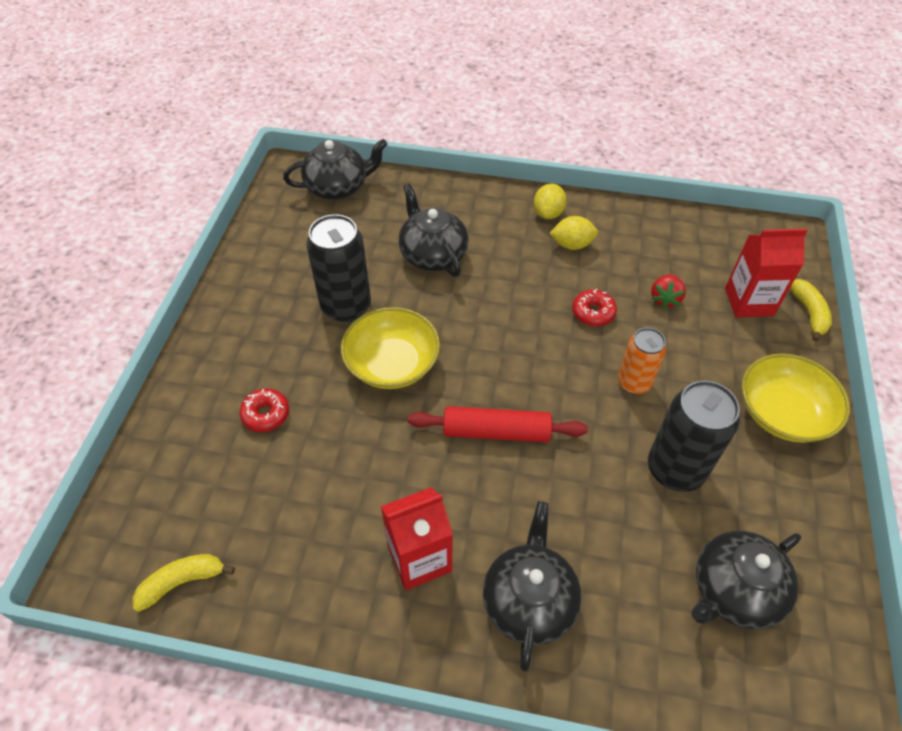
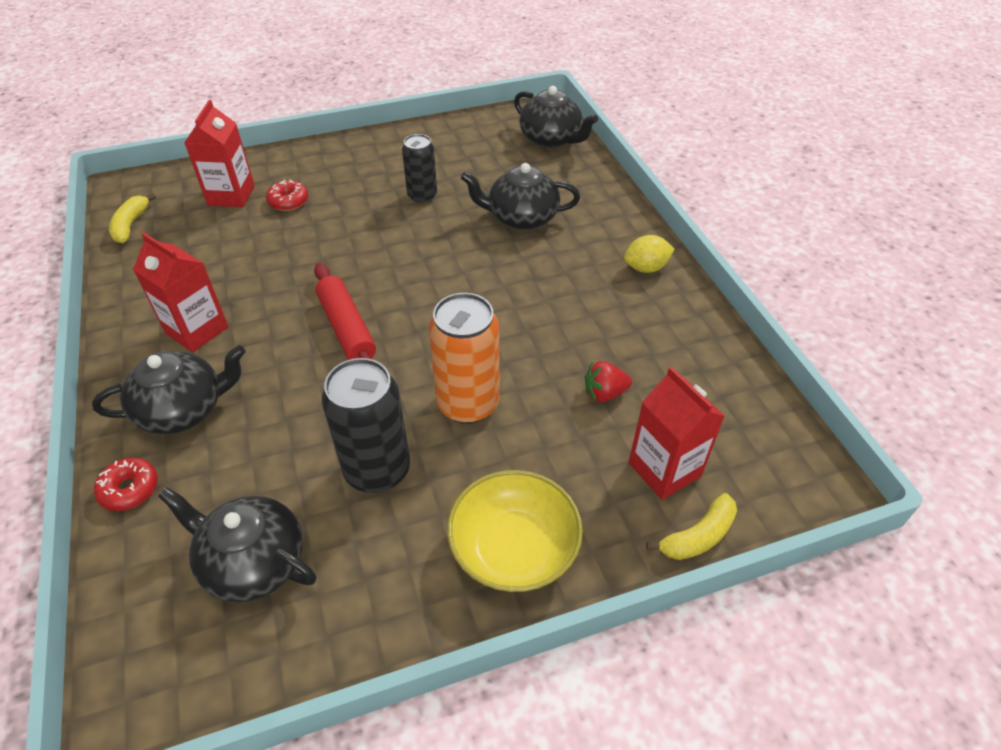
camera: 60 degrees right, 5 degrees down
yellow banana [133,554,235,612] -> yellow banana turned 120 degrees counterclockwise [109,193,156,244]
black can [306,214,371,322] -> black can [402,134,437,203], size x0.63
yellow bowl [341,307,440,389] -> none
black teapot [398,183,469,277] -> black teapot turned 120 degrees counterclockwise [461,163,580,230]
yellow lemon [549,216,598,250] -> none
red donut [572,289,617,326] -> red donut moved to [94,457,158,511]
orange can [618,328,666,394] -> orange can [429,293,499,424], size x1.58
none -> red carton [184,100,255,207]

